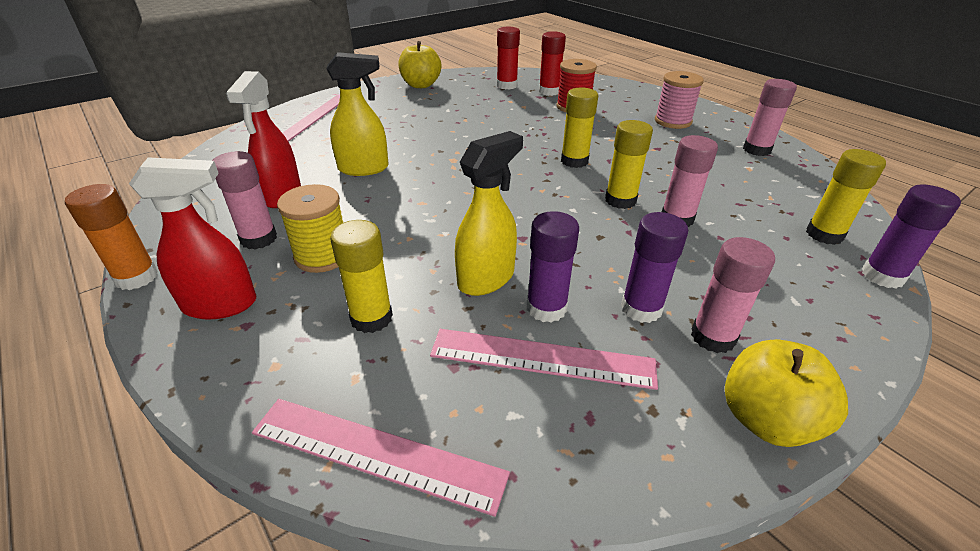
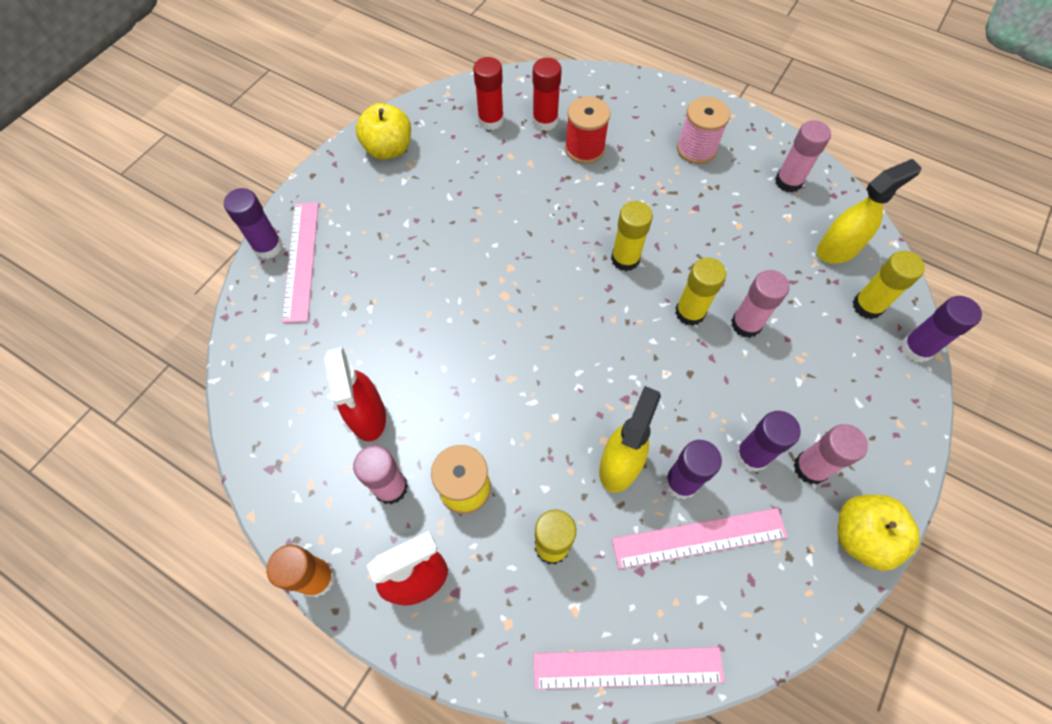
camera: 20 degrees left, 25 degrees up
yellow spray bottle [326,52,389,176] -> yellow spray bottle moved to [817,159,922,264]
none -> purple glue stick [224,188,283,259]

